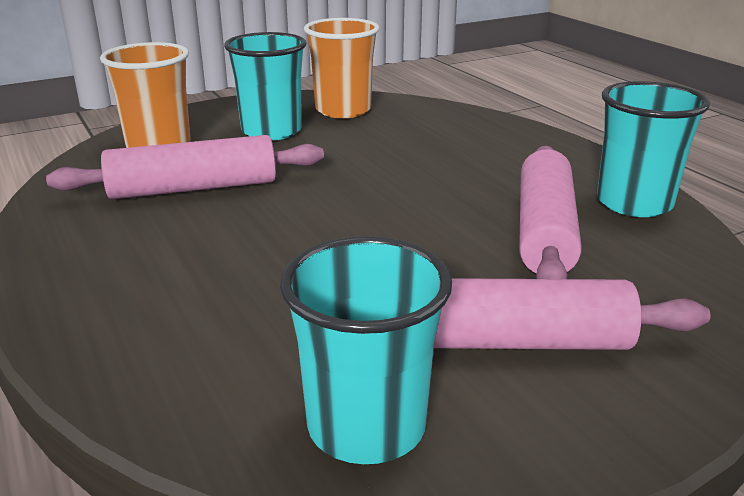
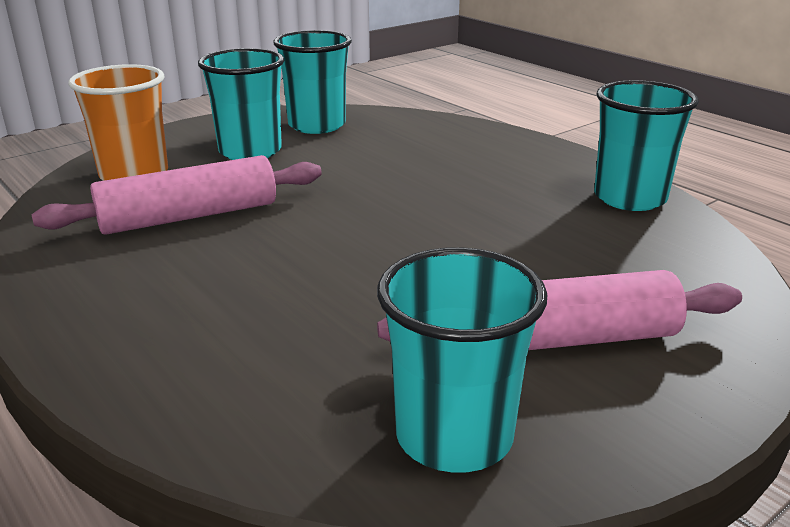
camera: 10 degrees left, 0 degrees up
orange cup [304,18,379,118] -> turquoise cup [273,30,352,134]
pink rolling pin [519,146,582,279] -> none

